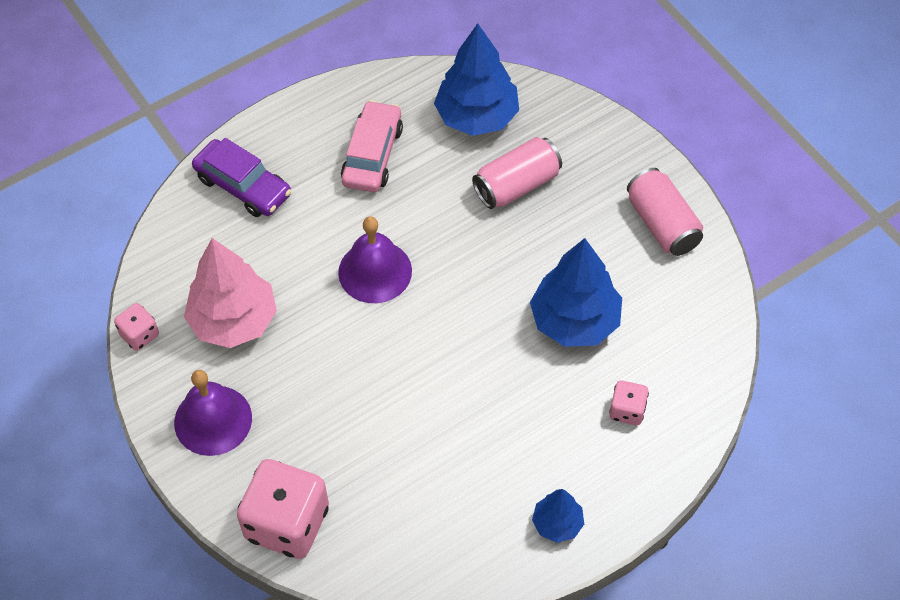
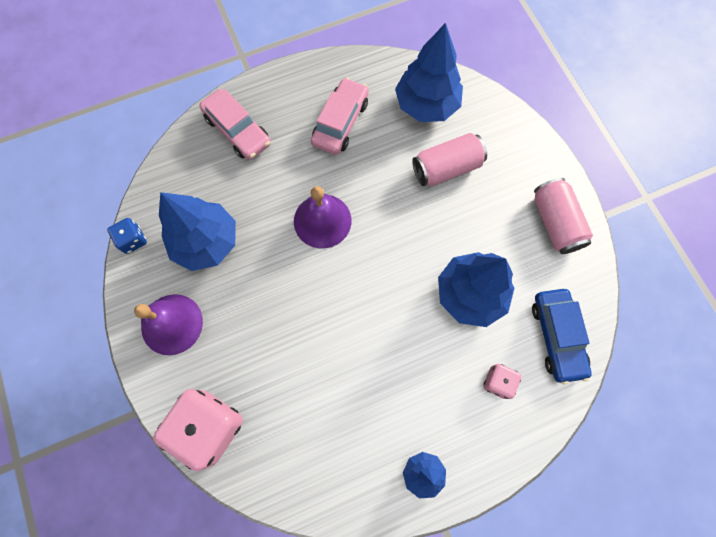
camera: 10 degrees right, 15 degrees up
pink dice [114,303,159,351] -> blue dice [107,218,147,254]
pink tree [184,238,277,348] -> blue tree [159,192,236,271]
purple car [192,138,291,217] -> pink car [200,89,271,160]
none -> blue car [532,289,592,384]

